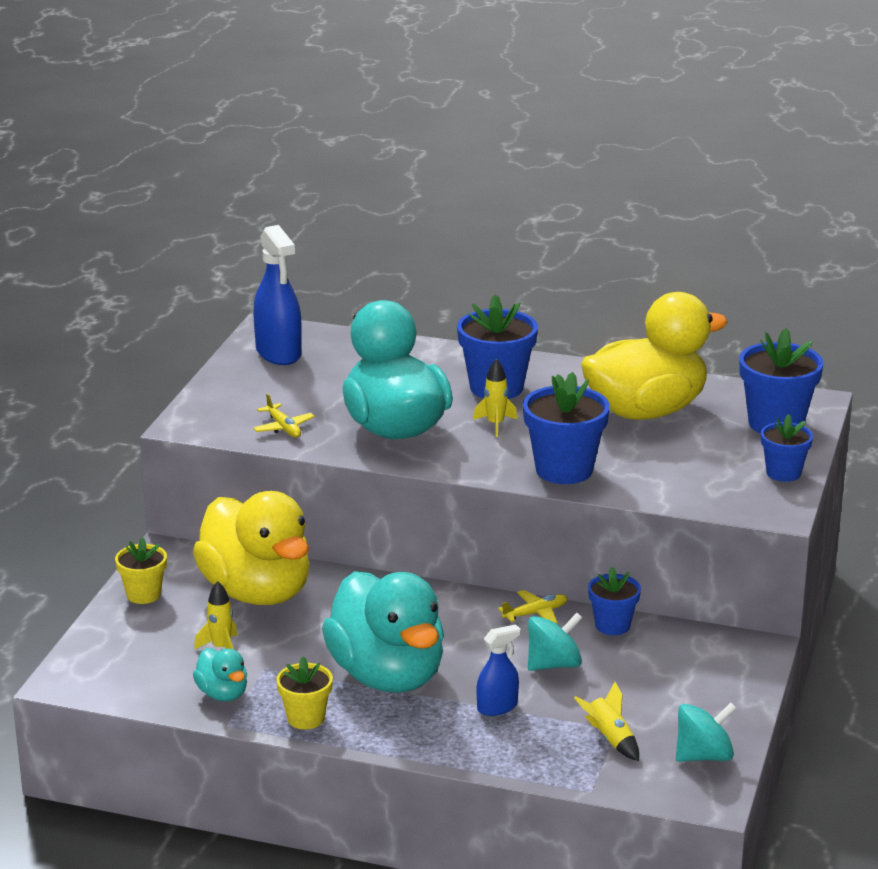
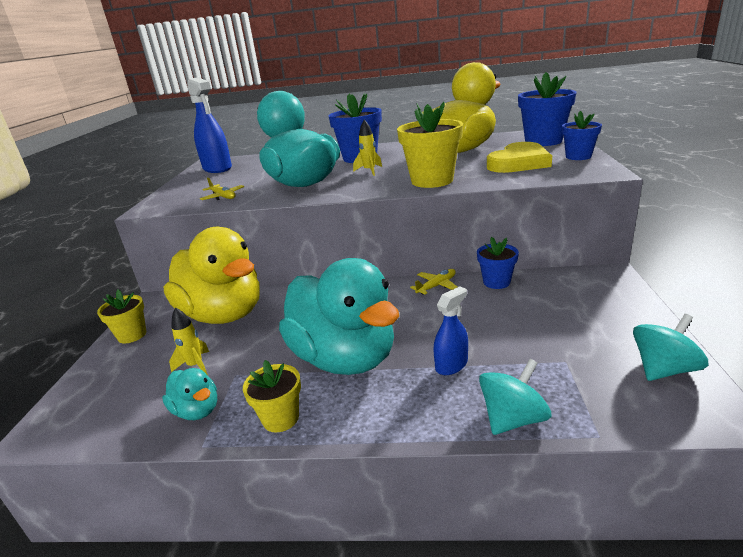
camera: 10 degrees left, 0 degrees up
blue flower pot [523,372,610,484] -> yellow flower pot [397,102,463,188]
turquoise spinning top [528,613,582,671] -> turquoise spinning top moved to [479,359,551,435]
yellow rocket [574,682,639,761] -> none
none -> yellow heart [487,142,552,173]

